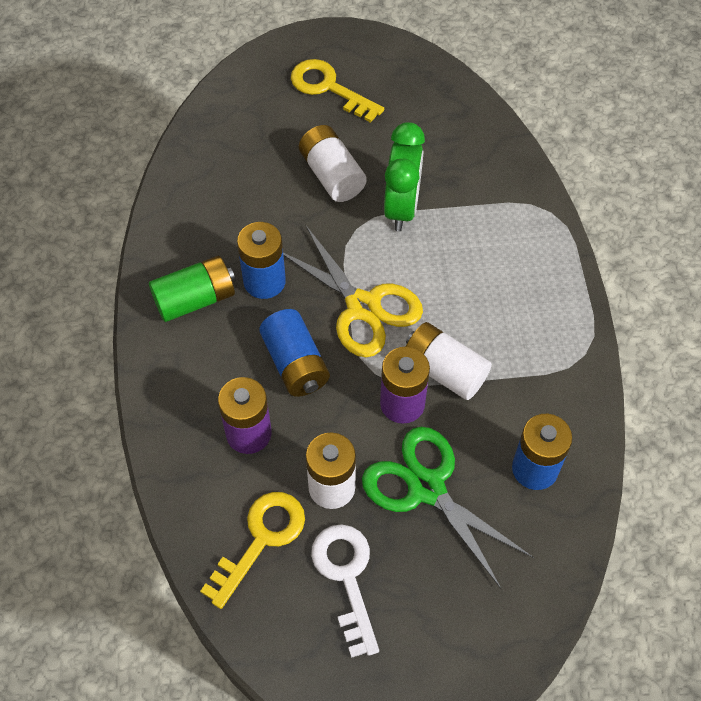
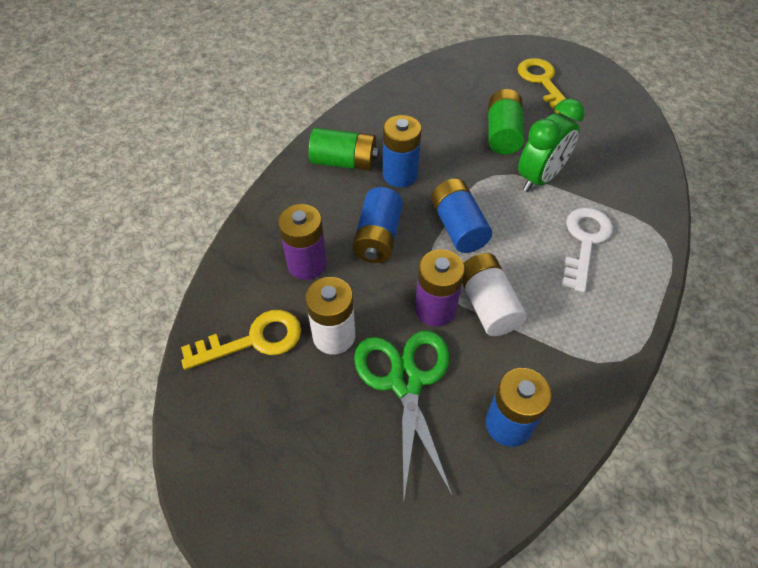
camera: 35 degrees right, 5 degrees down
yellow scissors [283,225,423,357] -> blue battery [431,179,492,253]
white battery [299,125,367,202] -> green battery [488,89,524,155]
white key [311,524,379,658] -> white key moved to [562,207,613,292]

